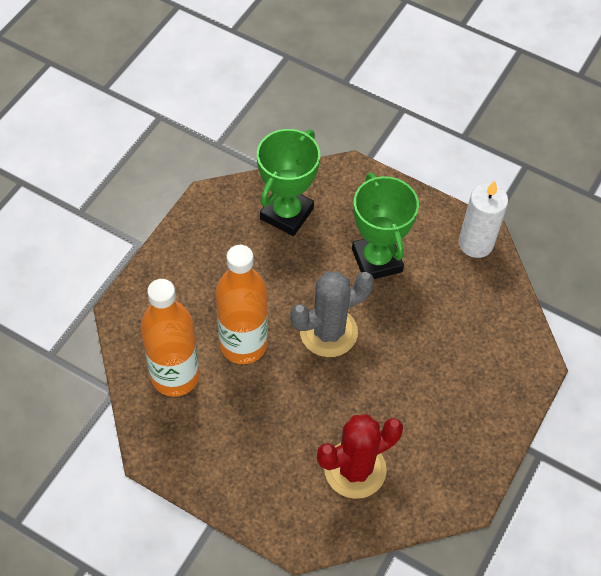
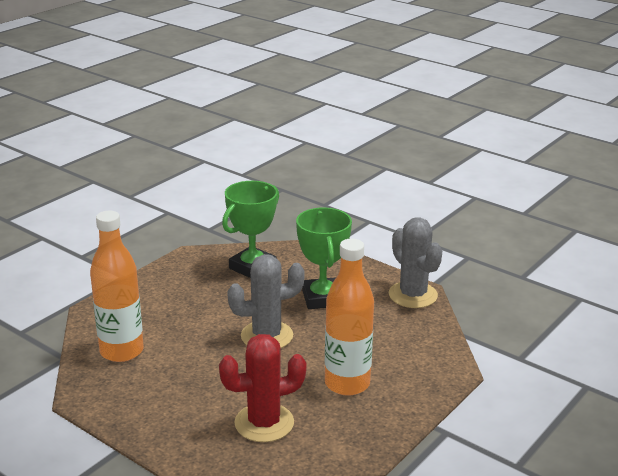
camera: 10 degrees right, 30 degrees down
orange bottle [216,245,268,364] -> orange bottle moved to [325,239,374,396]
white candle [459,181,508,258] -> grey cactus [389,217,442,308]

